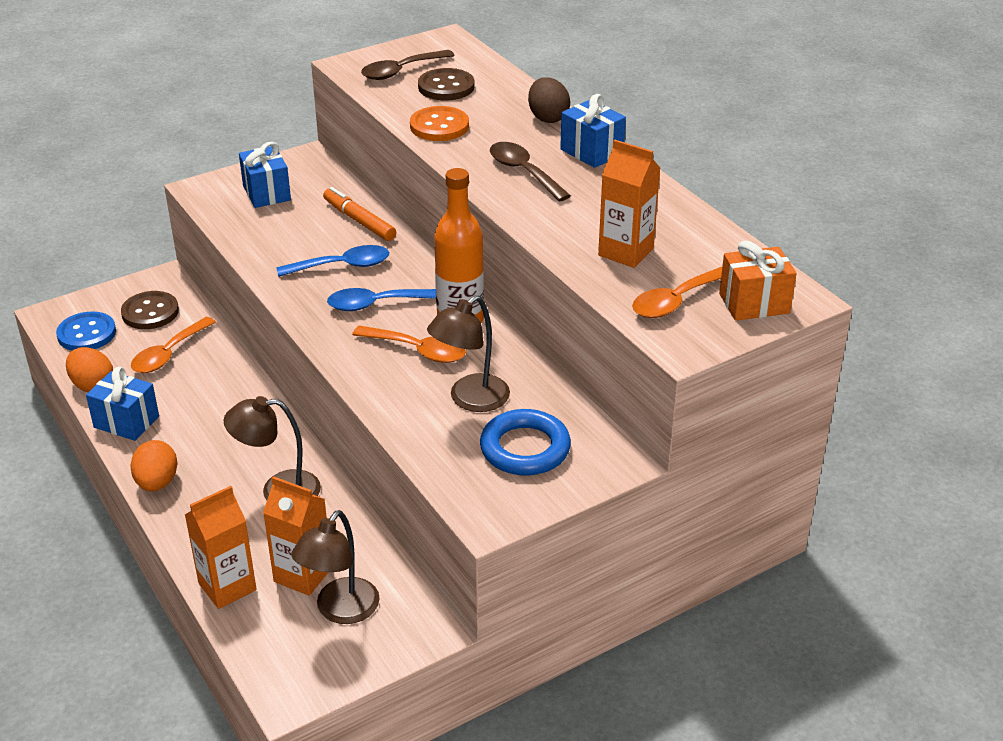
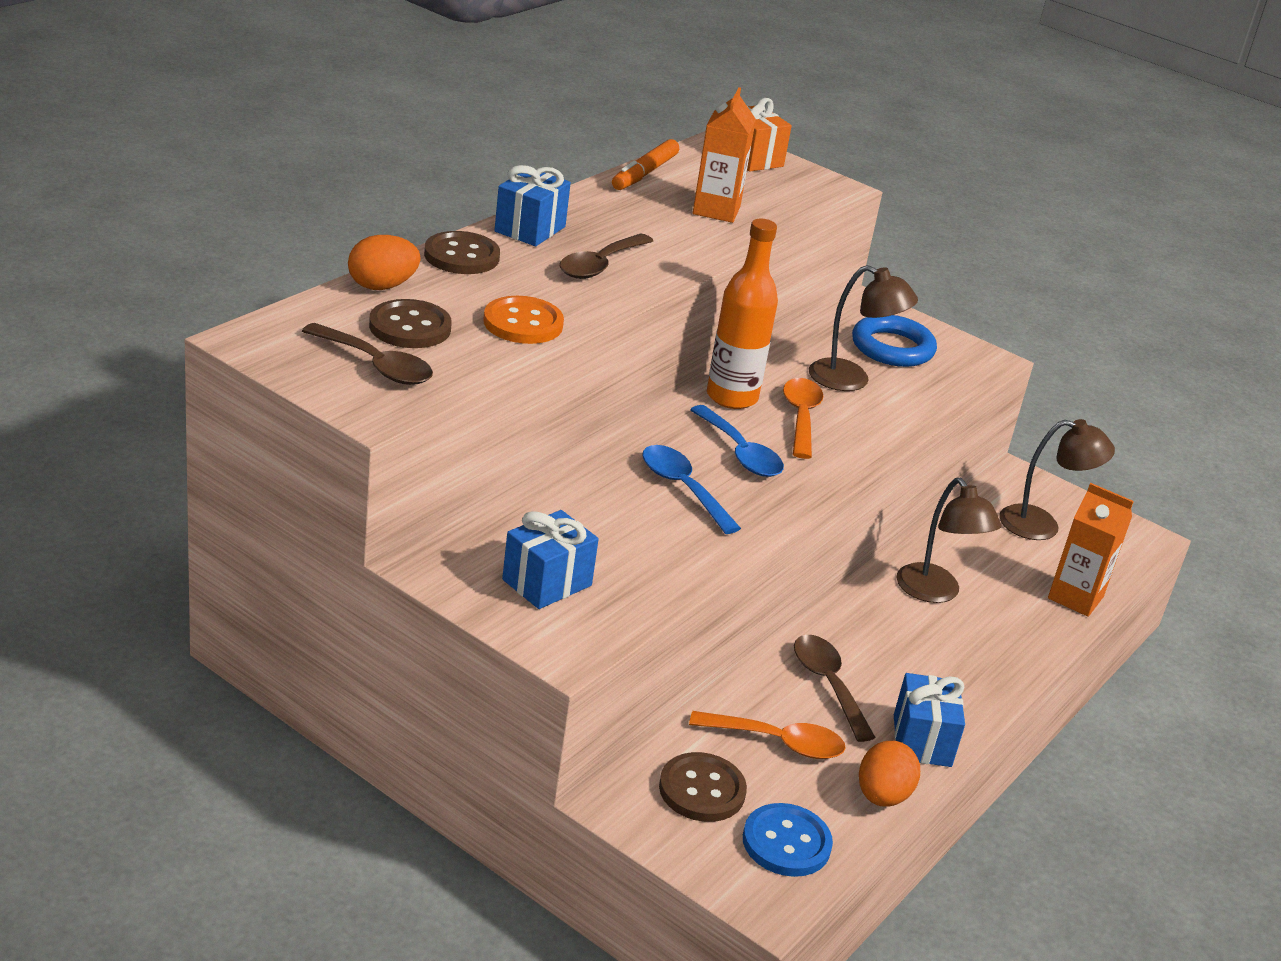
camera: 115 degrees left, 5 degrees down
orange egg [130,440,178,491] -> orange egg moved to [348,235,421,290]
orange carton [263,476,328,596] -> none
orange marker [323,187,396,241] -> orange marker moved to [612,139,679,190]
brown egg [528,77,570,123] -> brown button [424,231,500,274]
orange spoon [632,267,722,318] -> none
none -> brown spoon [794,635,876,742]

